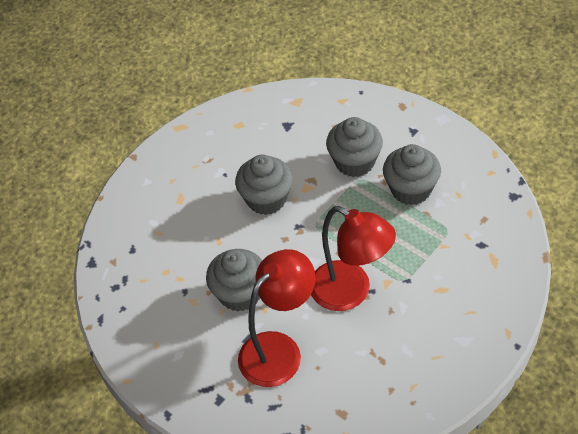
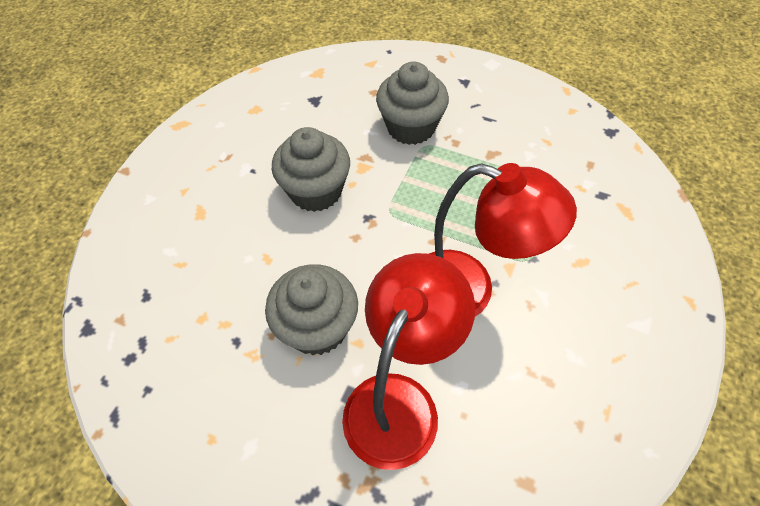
camera: 20 degrees left, 5 degrees up
grey cupcake [383,144,441,205] -> none

